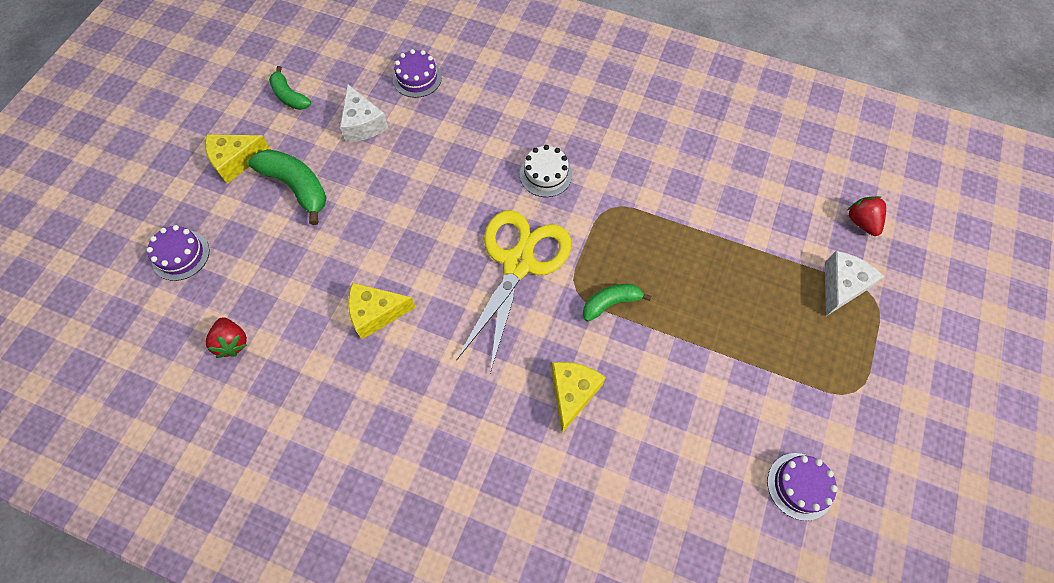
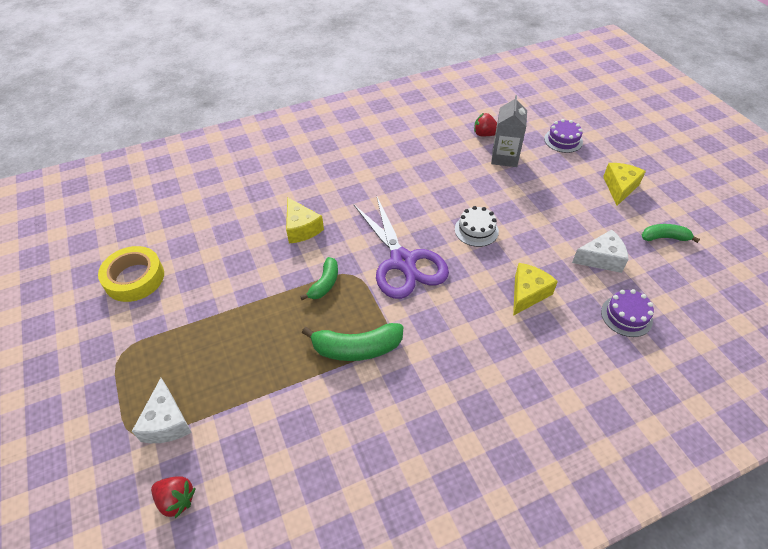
camera: 135 degrees right, 15 degrees down
green banana [248,149,327,225] -> green banana moved to [302,323,403,361]
white cheese [340,84,389,142] -> white cheese turned 150 degrees clockwise [572,230,628,273]
yellow cheese [348,282,416,339] -> yellow cheese moved to [513,263,558,316]
yellow scissors [456,210,571,373] -> purple scissors [354,195,449,299]
white cake [520,145,572,197] -> white cake moved to [455,206,499,247]
purple cake [767,453,838,521] -> yellow tape [98,246,164,302]
none -> grey carton [491,95,527,167]

